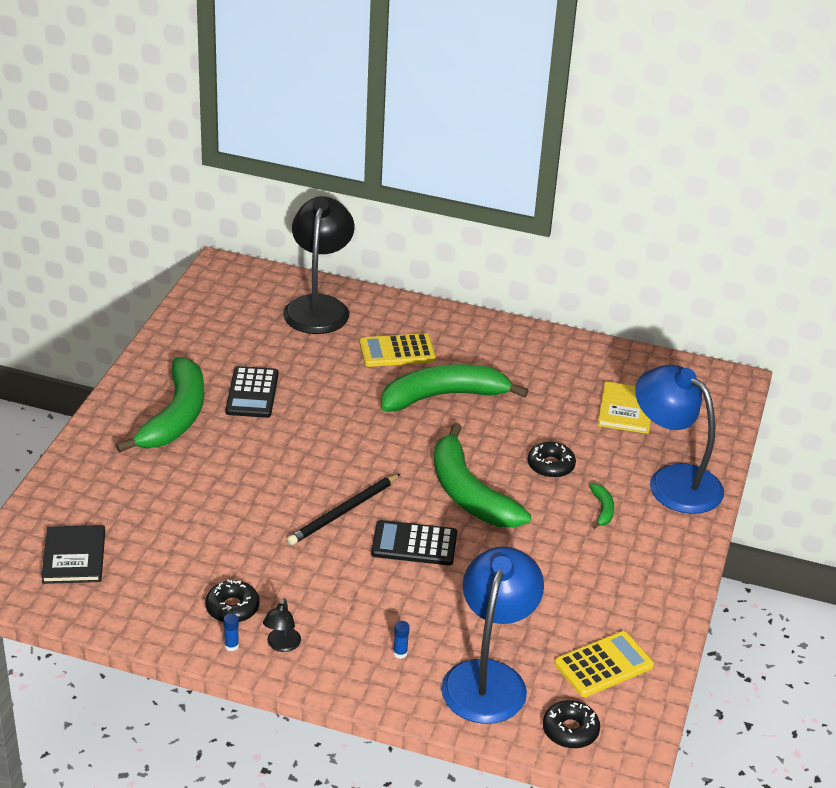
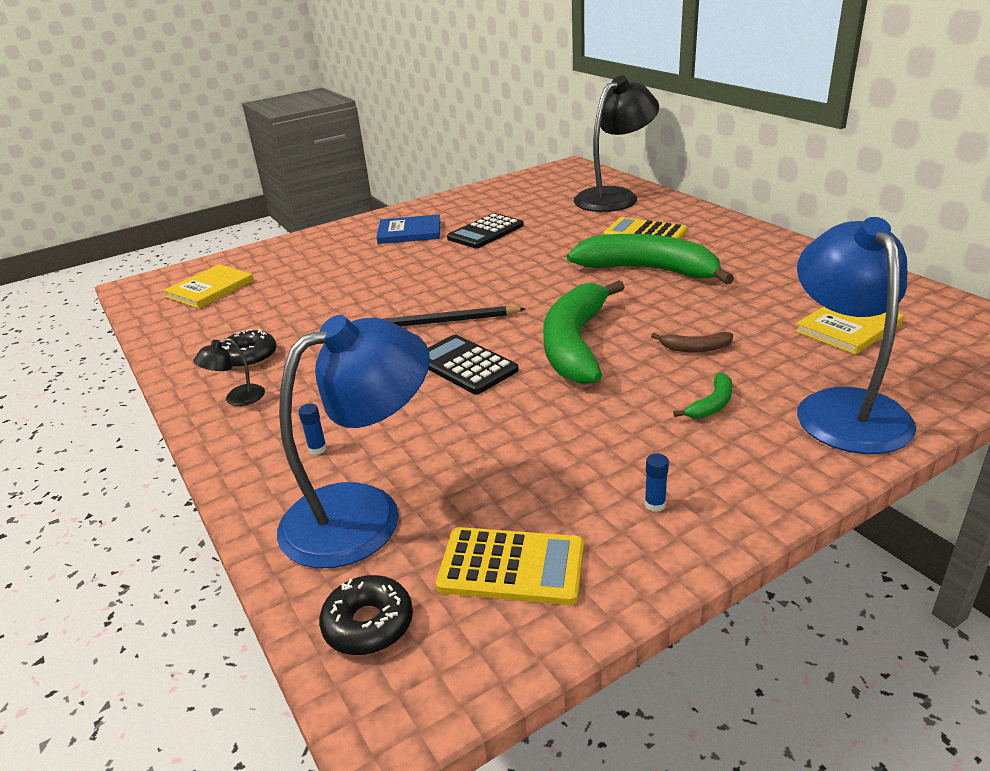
camera: 45 degrees right, 5 degrees down
black book [41,525,105,584] -> yellow book [164,264,254,309]
green banana [116,357,204,452] -> blue book [377,215,440,244]
blue glue stick [224,613,239,651] -> blue glue stick moved to [645,453,669,512]
black donut [528,442,576,478] -> brown banana [651,332,733,352]

